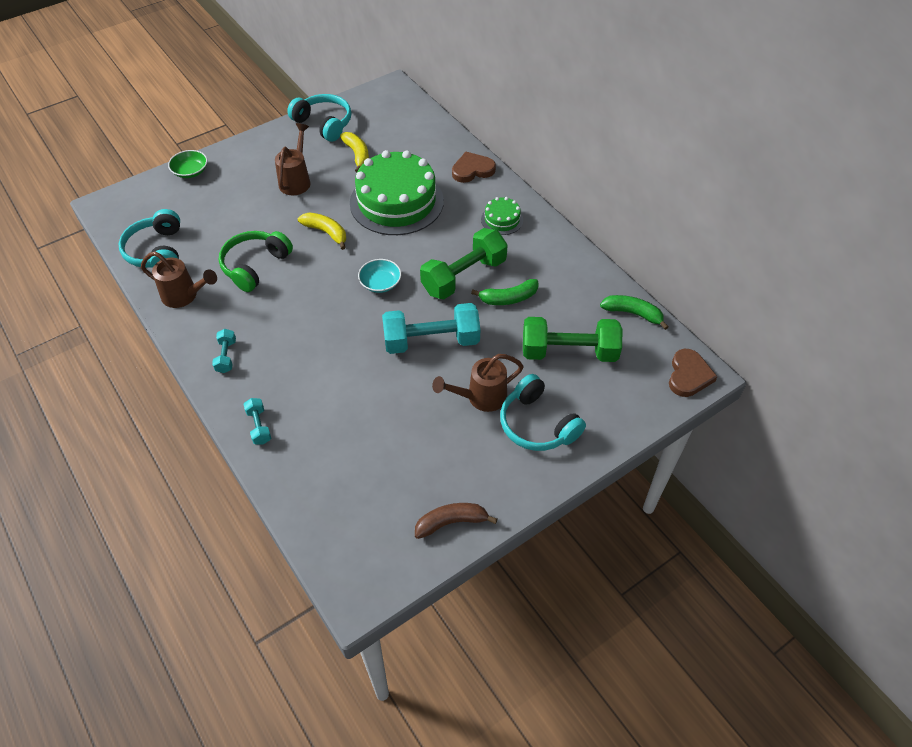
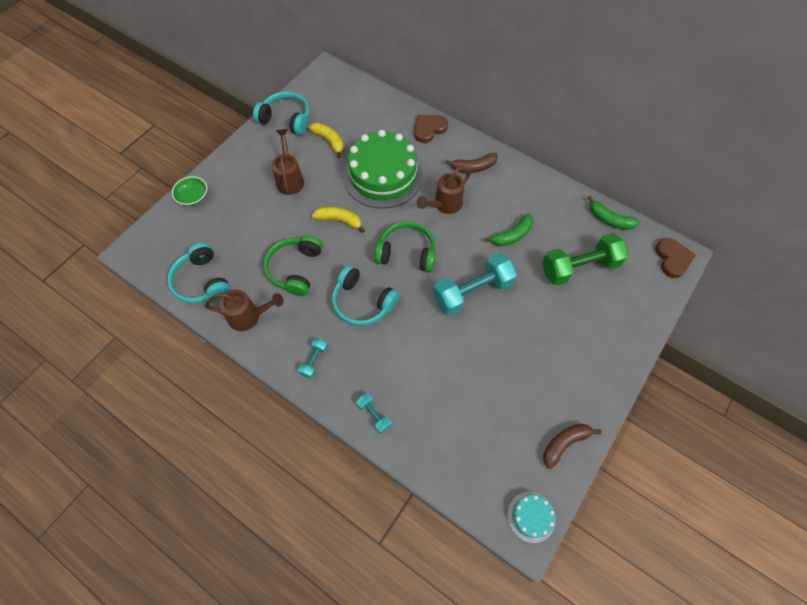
camera: 20 degrees left, 10 degrees up
turquoise dumbbell [212,329,236,373] -> turquoise dumbbell turned 45 degrees clockwise [298,338,328,379]
turquoise bowl [358,259,401,293] -> green headphones [374,221,436,272]
green dumbbell [420,228,508,299] -> none
brown watering can [432,354,524,412] -> brown watering can moved to [417,167,470,214]
green cake [481,197,523,235] -> brown banana [445,153,498,173]
turquoise headphones [500,374,586,451] -> turquoise headphones moved to [332,265,399,326]
green banana [600,295,669,330] -> green banana turned 150 degrees counterclockwise [587,196,640,230]
none -> turquoise cake [507,492,556,543]

